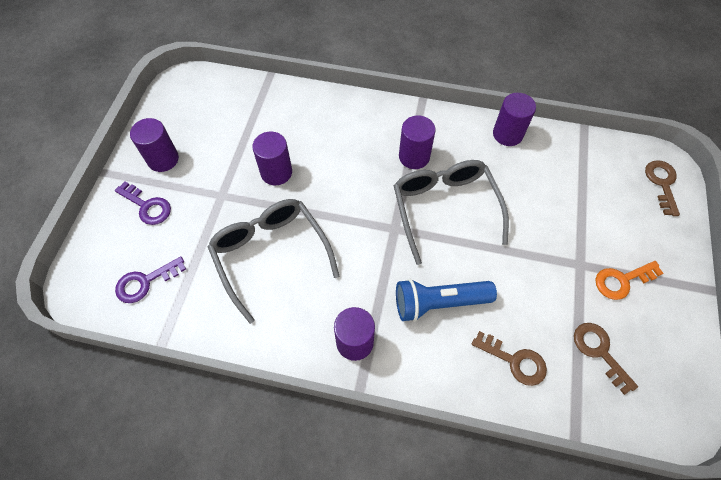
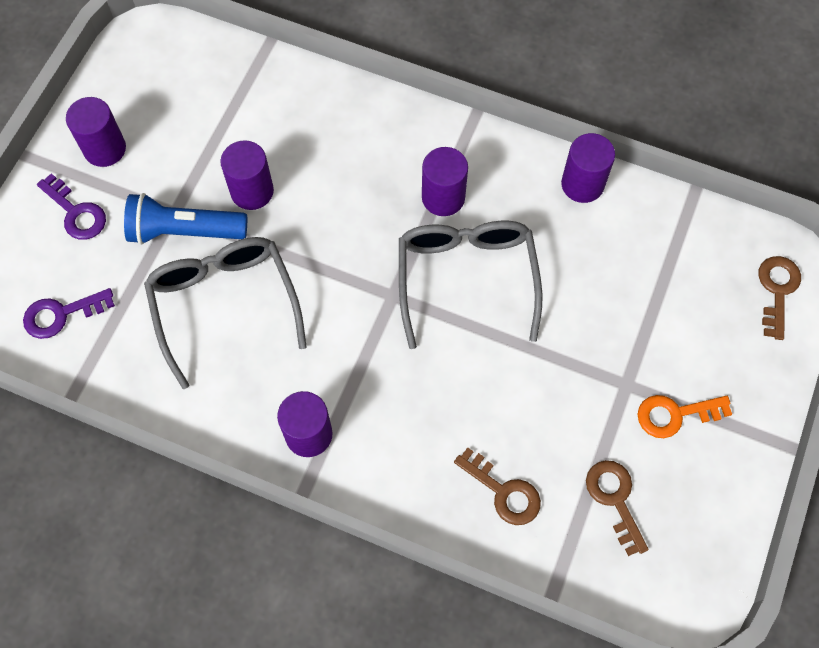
camera: 10 degrees right, 5 degrees up
blue flashlight [396,279,497,322] -> blue flashlight moved to [124,193,247,245]

